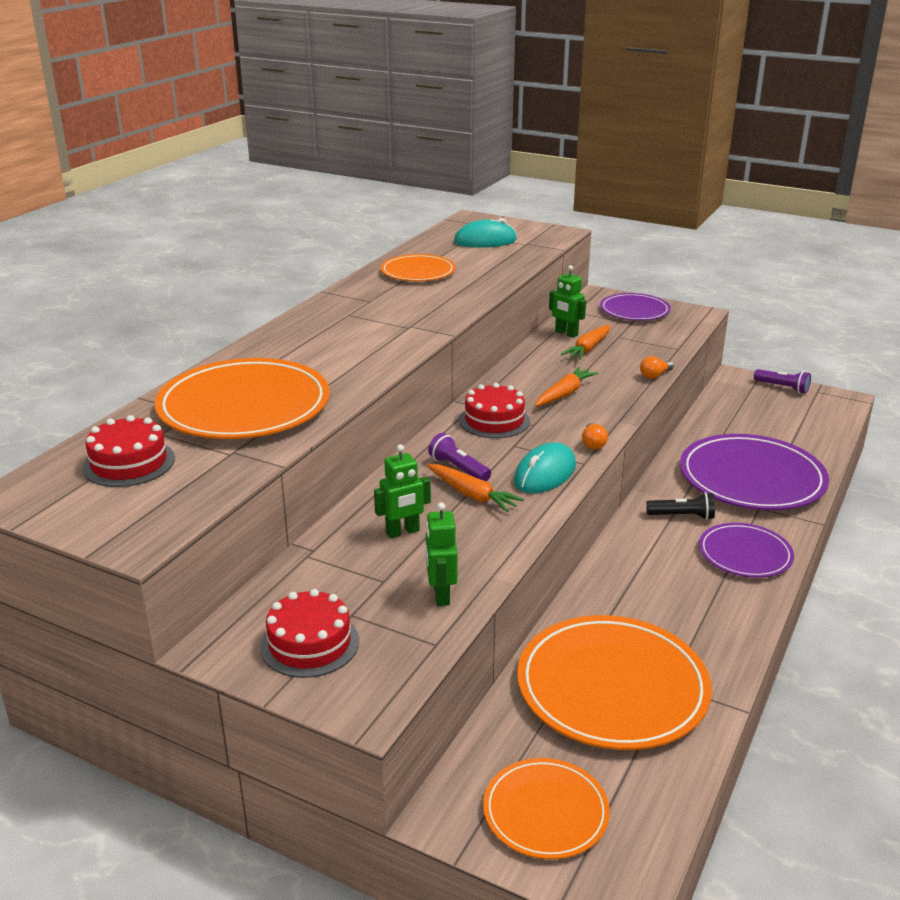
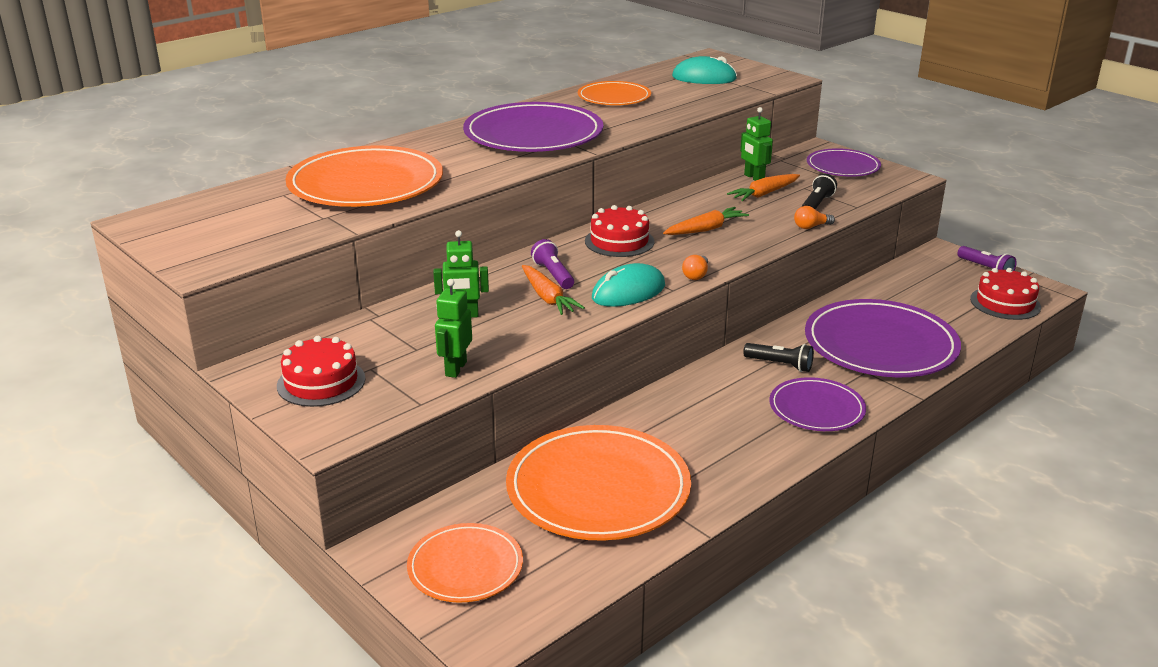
camera: 20 degrees right, 0 degrees up
red cake [82,415,175,487] -> red cake moved to [970,268,1041,320]
none -> purple plate [463,102,604,152]
none -> black flashlight [802,174,837,210]

